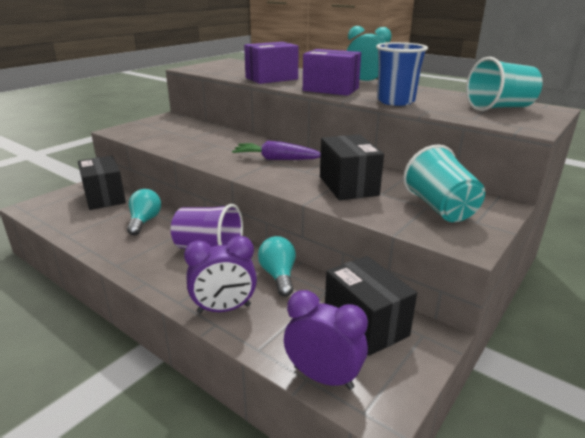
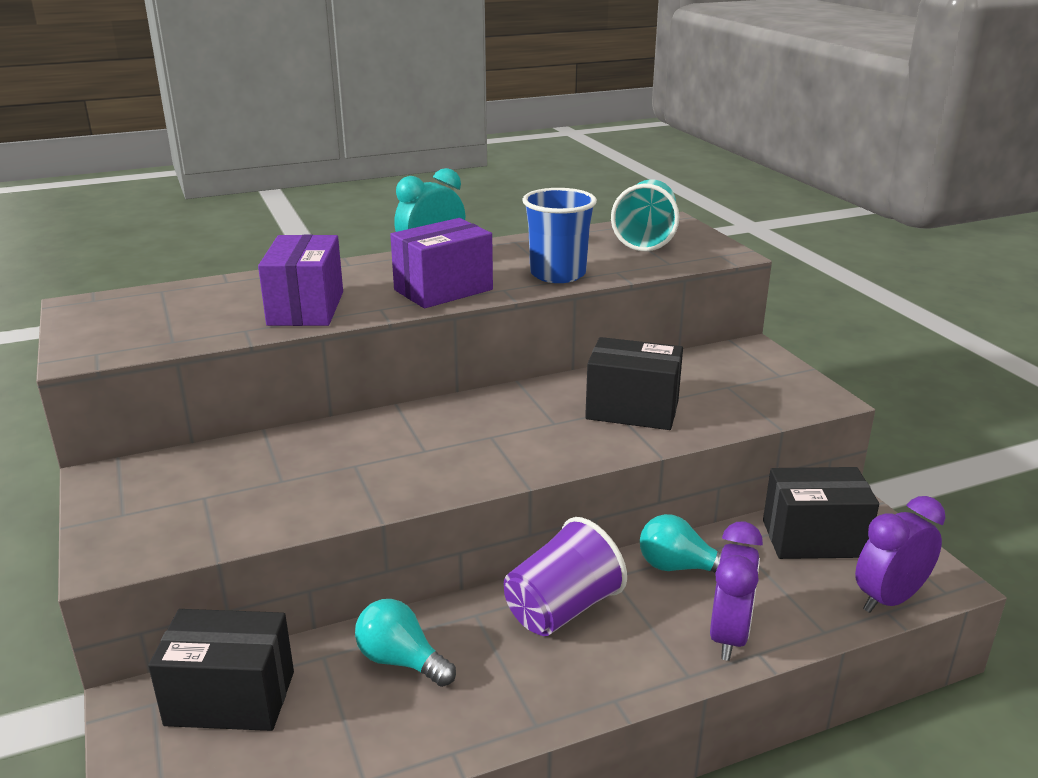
camera: 60 degrees left, 0 degrees up
purple carrot [232,141,321,160] -> none
turquoise cup [403,144,485,222] -> none

